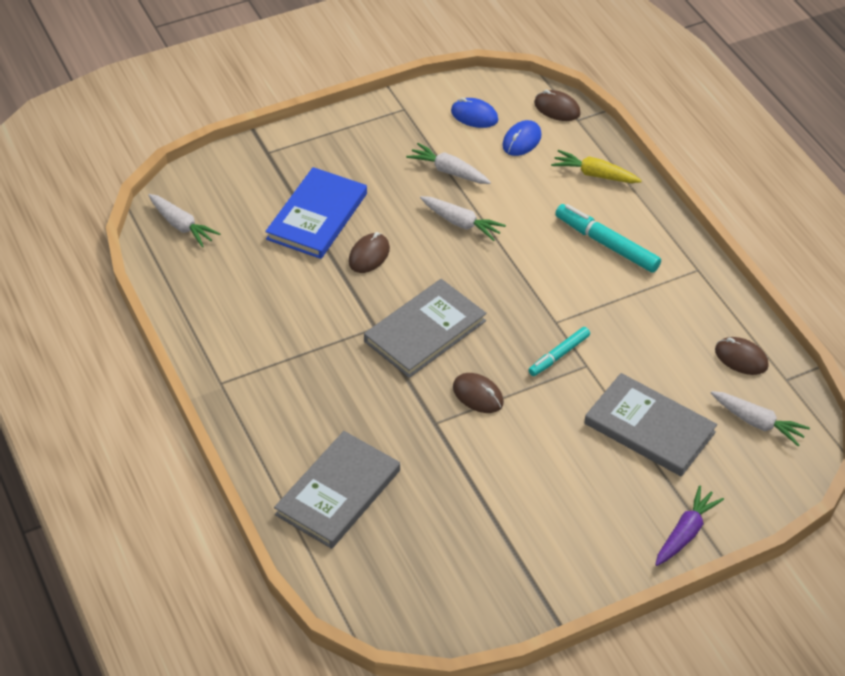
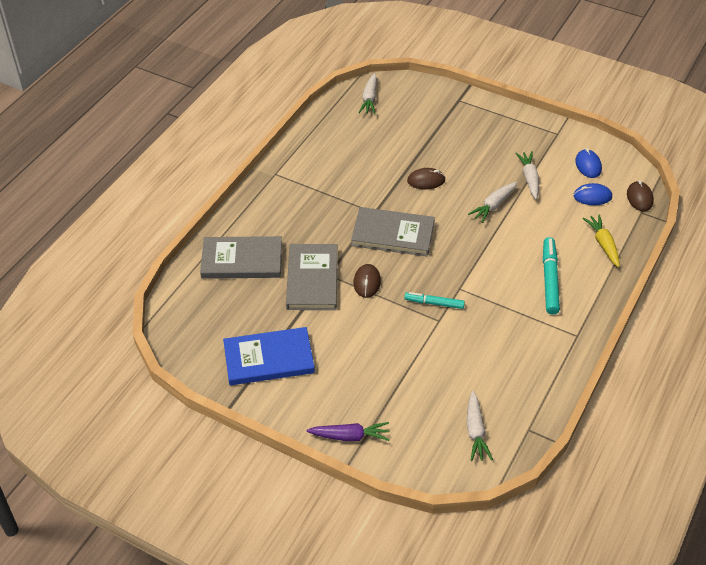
camera: 55 degrees right, 0 degrees up
blue book [265,167,367,259] -> blue book moved to [223,327,315,385]
white carrot [420,196,506,241] -> white carrot turned 45 degrees clockwise [468,182,517,223]
grey book [584,373,717,476] -> grey book moved to [286,244,338,310]
brown mouse [715,337,769,375] -> none

